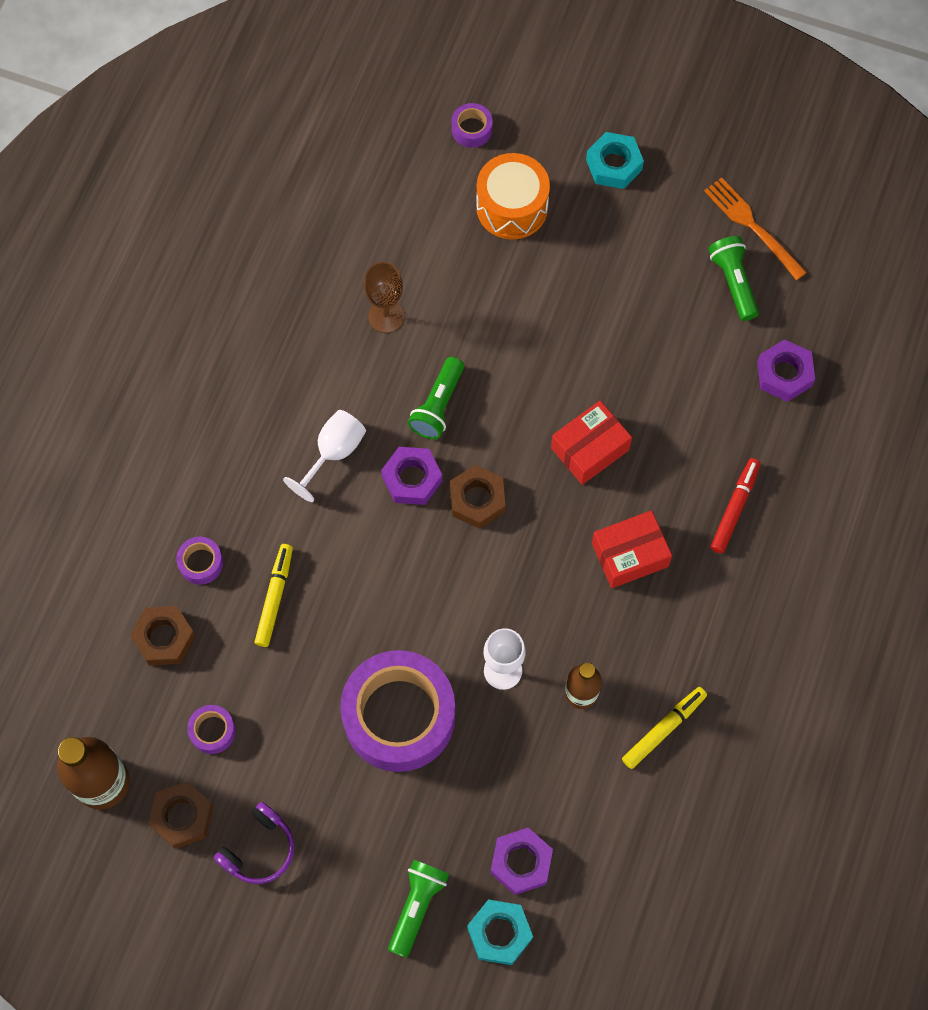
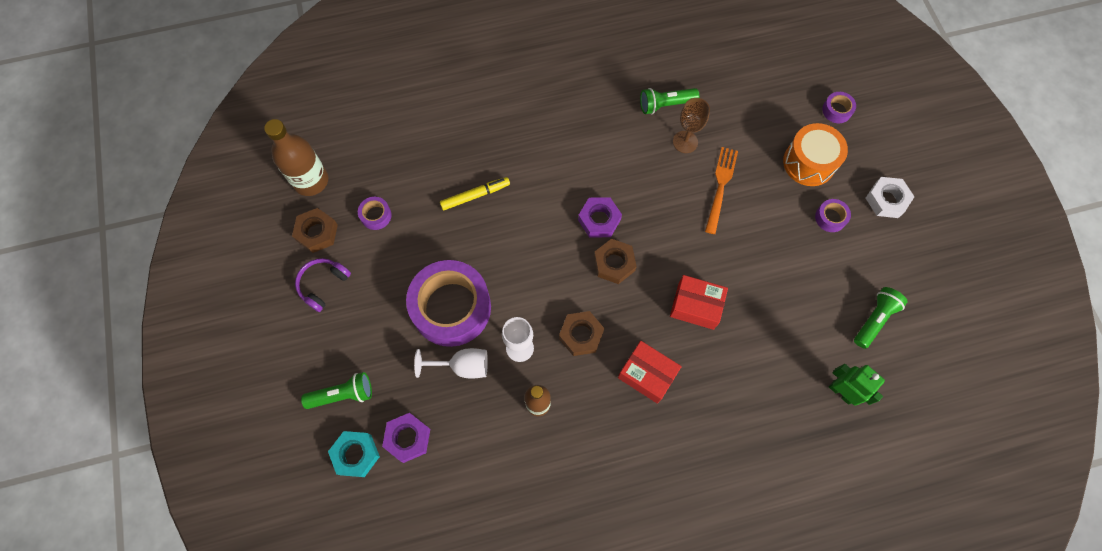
camera: 55 degrees right, 0 degrees up
brown nut [130,606,196,666] -> brown nut moved to [559,311,604,356]
purple tape [176,537,223,585] -> purple tape moved to [815,199,851,232]
purple headphones [214,802,294,884] -> purple headphones turned 120 degrees clockwise [295,258,351,312]
white goblet [283,410,366,502] -> white goblet moved to [414,348,488,379]
green flashlight [408,357,464,439] -> green flashlight moved to [640,88,699,114]
turquoise nut [586,132,644,189] -> white nut [866,177,914,218]
yellow marker [622,687,707,769] -> none
orange fork [704,177,807,280] -> orange fork moved to [705,147,738,234]
red marker [711,458,760,553] -> none
purple nut [757,339,815,402] -> green robot [829,364,885,406]

